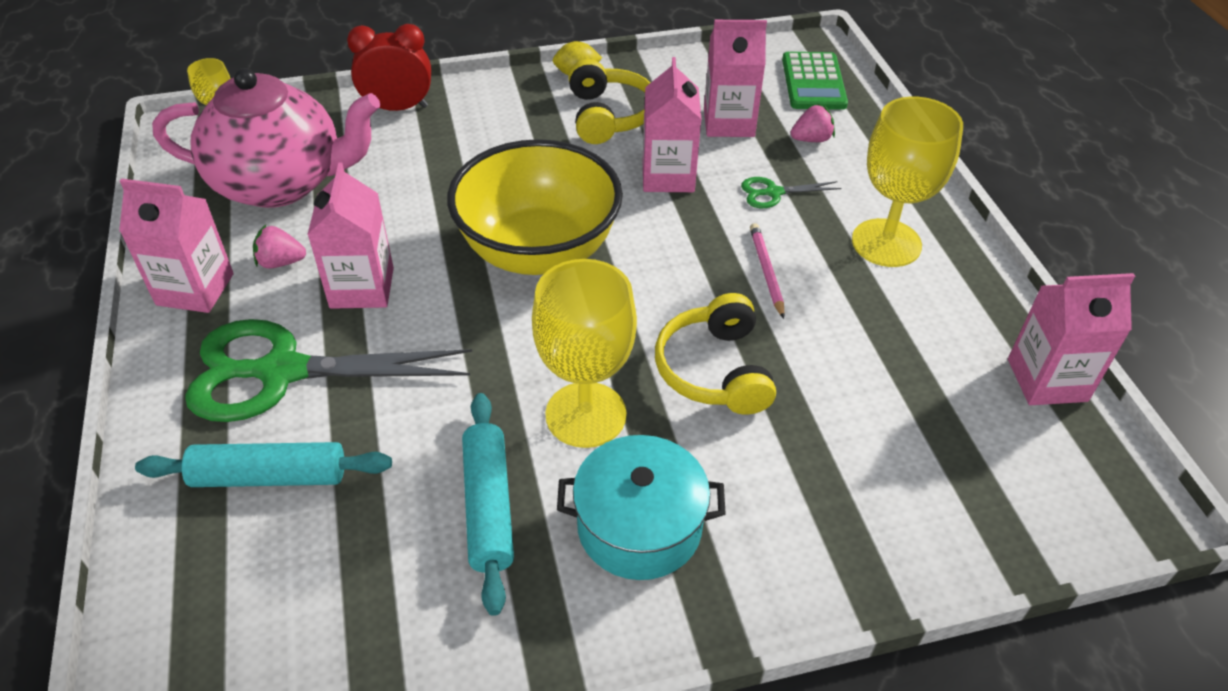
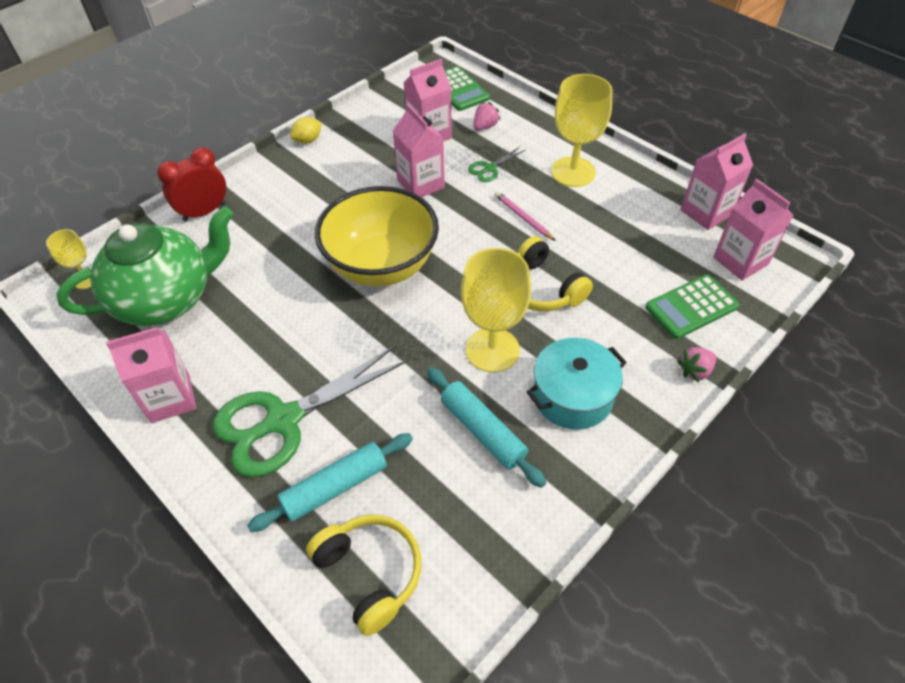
camera: 30 degrees left, 5 degrees up
pink teapot [152,68,381,208] -> green teapot [56,206,233,326]
pink strawberry [253,225,306,268] -> pink strawberry moved to [677,347,716,382]
pink carton [307,163,394,309] -> pink carton moved to [713,179,794,281]
yellow headphones [568,59,650,144] -> yellow headphones moved to [306,515,421,636]
none -> green calculator [645,274,739,339]

